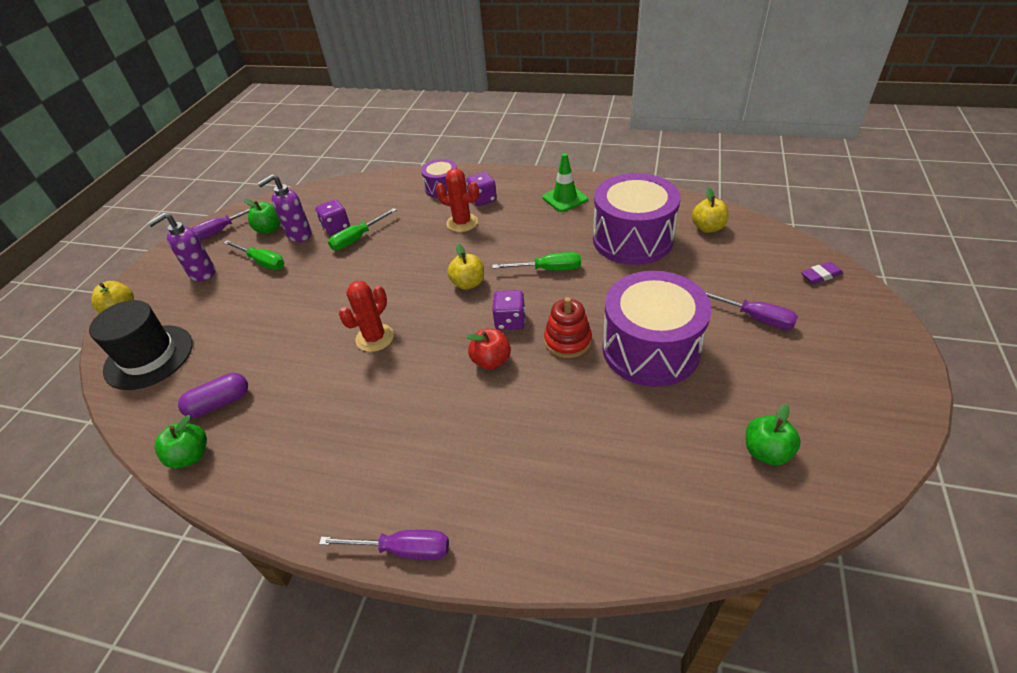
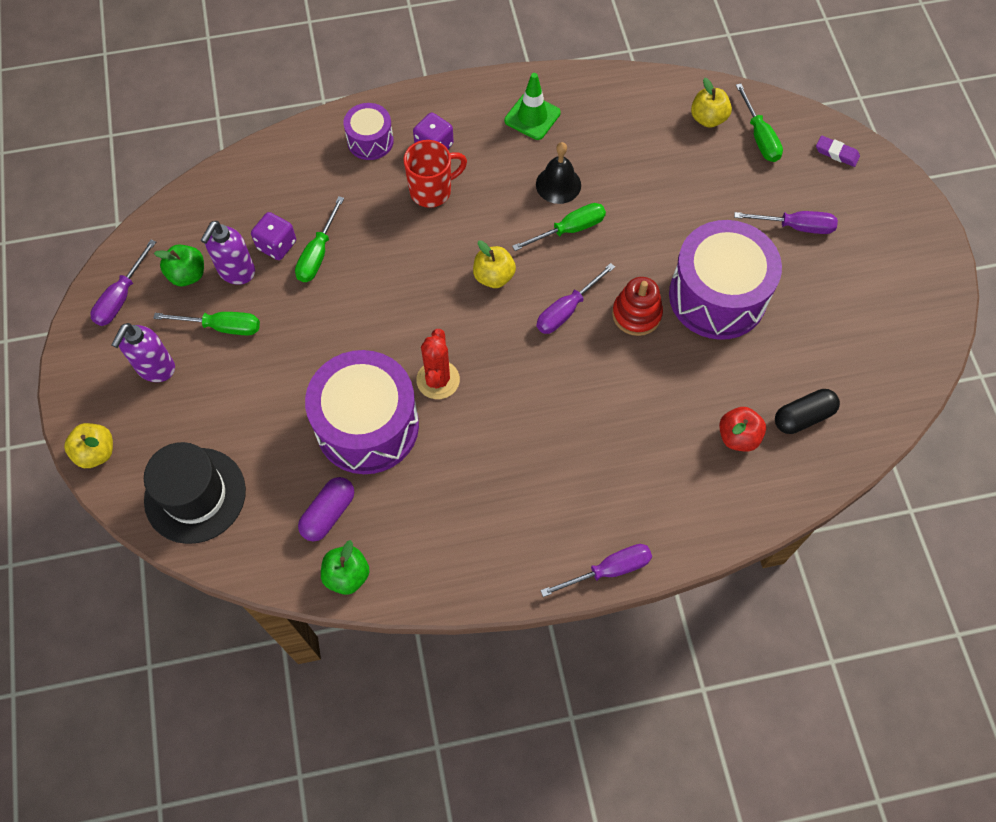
camera: 30 degrees left, 20 degrees up
red cactus [436,168,479,232] -> red mug [404,140,467,208]
red apple [466,329,511,370] -> red apple moved to [719,407,766,452]
purple dice [492,290,525,330] -> purple screwdriver [537,263,615,334]
purple drum [593,173,680,265] -> purple drum moved to [305,350,419,474]
green apple [746,404,801,465] -> none
purple eraser [801,262,843,284] -> purple eraser turned 75 degrees clockwise [816,135,860,167]
none -> black bell [536,142,581,204]
none -> green screwdriver [736,83,783,162]
none -> black capsule [775,389,840,434]

